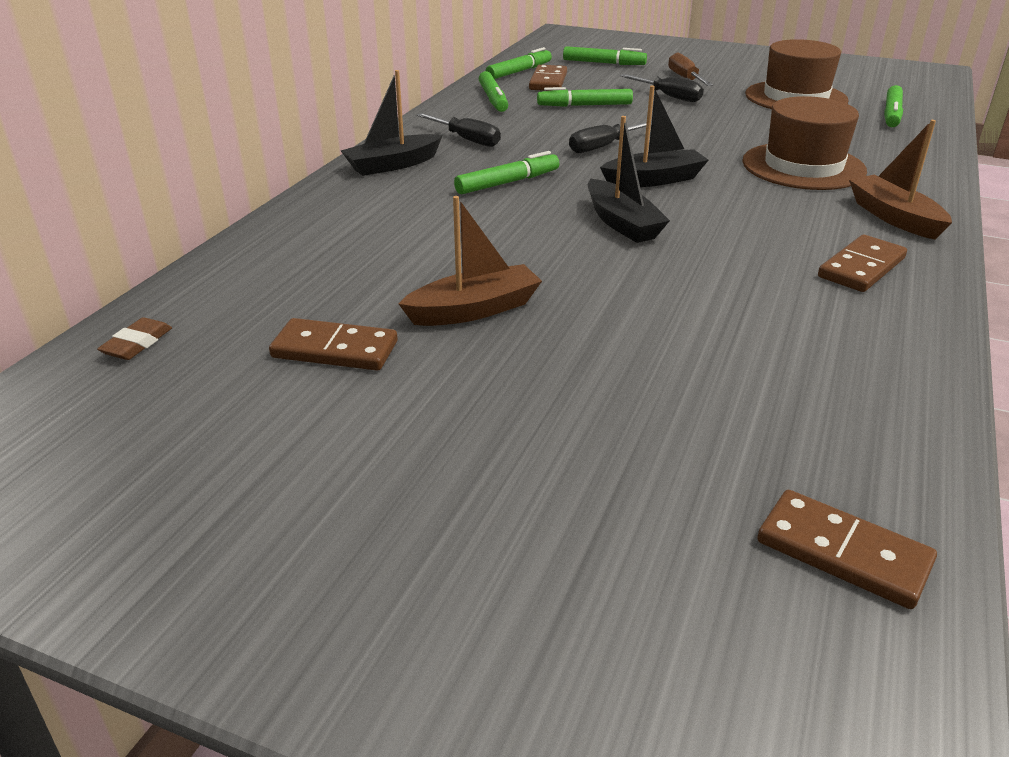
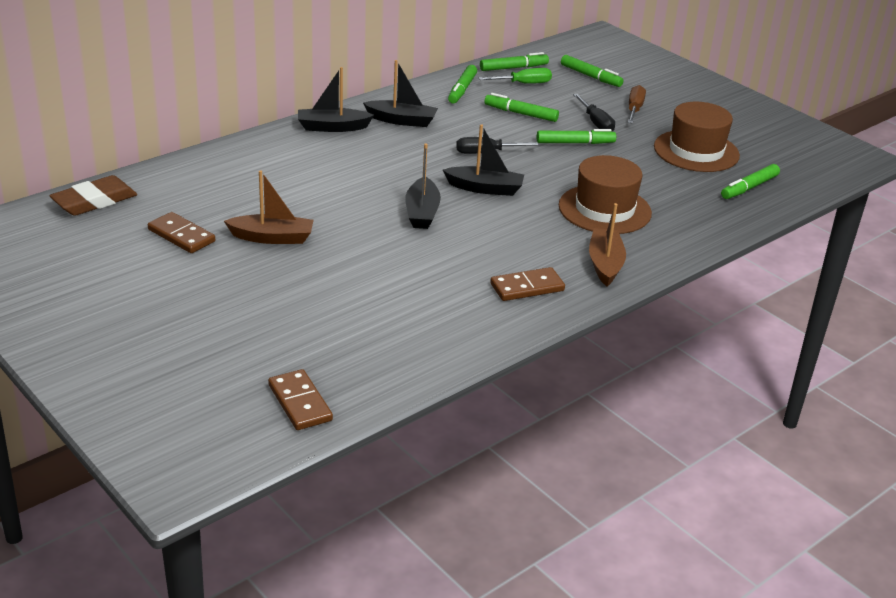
camera: 25 degrees right, 0 degrees up
brown eraser [97,317,172,360] -> brown eraser [49,175,137,216], size x1.94
black screwdriver [417,113,501,147] -> black boat [363,60,438,127]
green marker [454,151,559,194] -> green marker moved to [537,129,616,144]
brown domino [529,65,567,91] -> green screwdriver [479,68,552,84]

